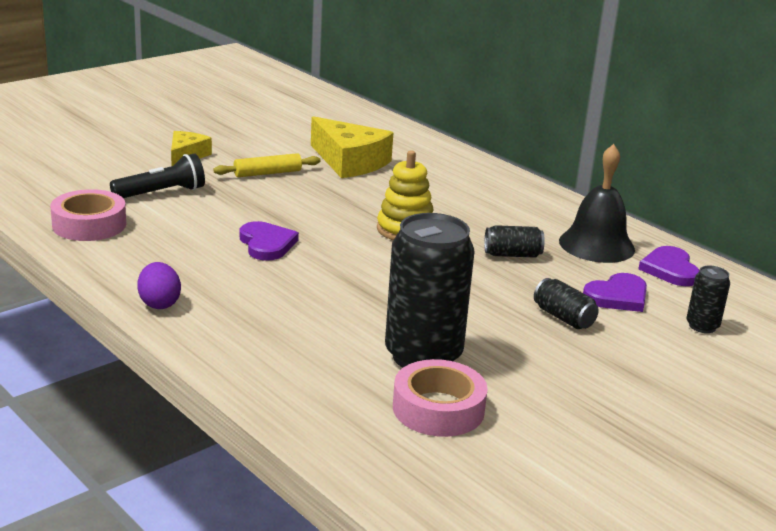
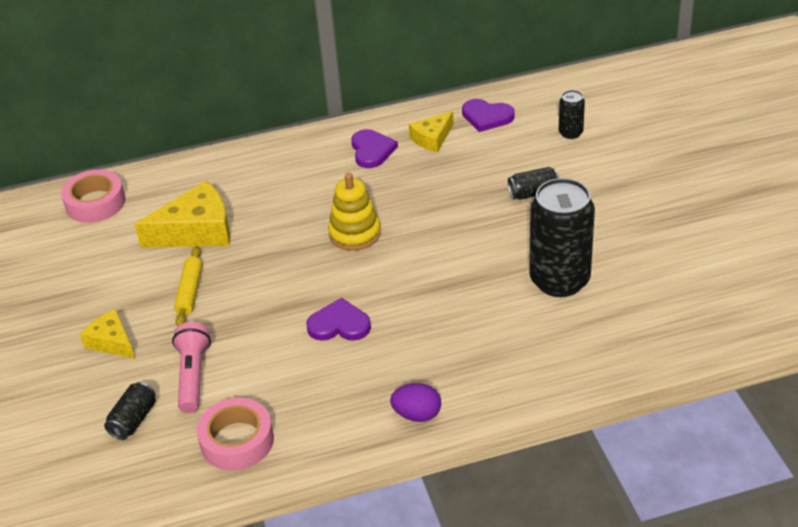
camera: 60 degrees left, 15 degrees up
black flashlight [110,153,205,198] -> pink flashlight [172,322,211,413]
pink tape [393,359,488,437] -> pink tape moved to [61,170,125,223]
black can [484,225,545,258] -> black can moved to [104,382,156,440]
black bell [559,144,635,263] -> yellow cheese [409,111,454,152]
purple heart [583,273,647,312] -> purple heart moved to [351,129,398,168]

